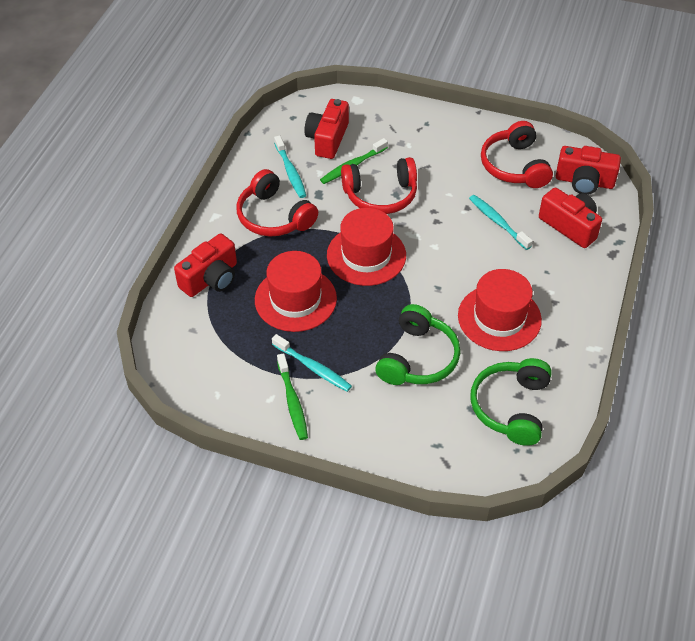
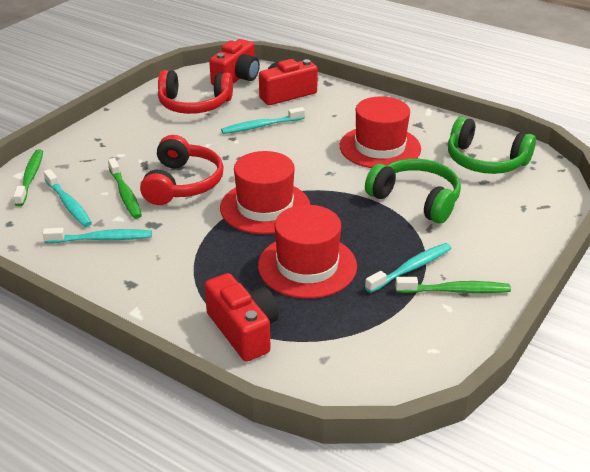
camera: 75 degrees left, 15 degrees down
red headphones [236,169,318,237] -> none
red camera [304,99,349,159] -> turquoise toothbrush [43,169,92,227]
none -> green toothbrush [13,149,43,206]

